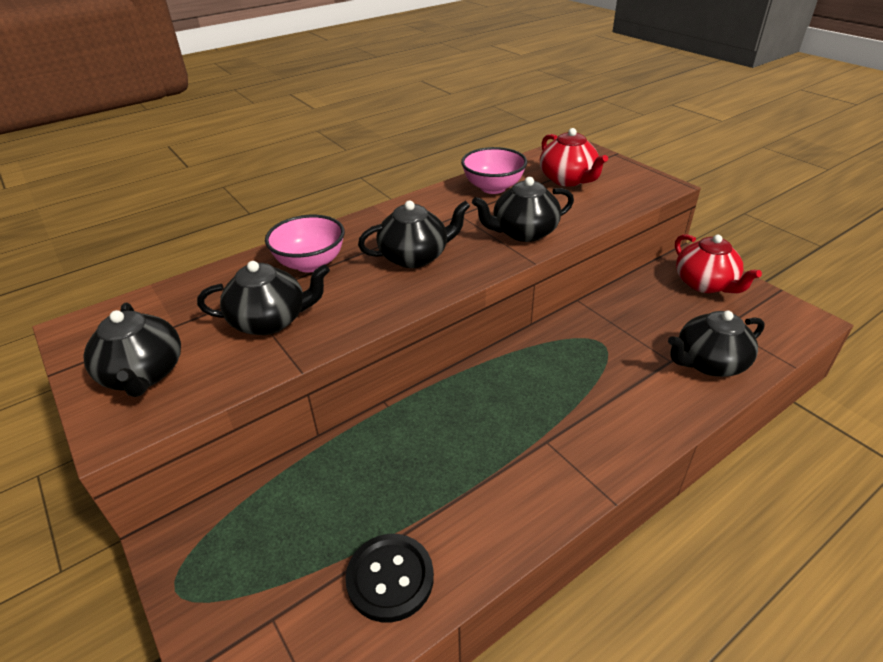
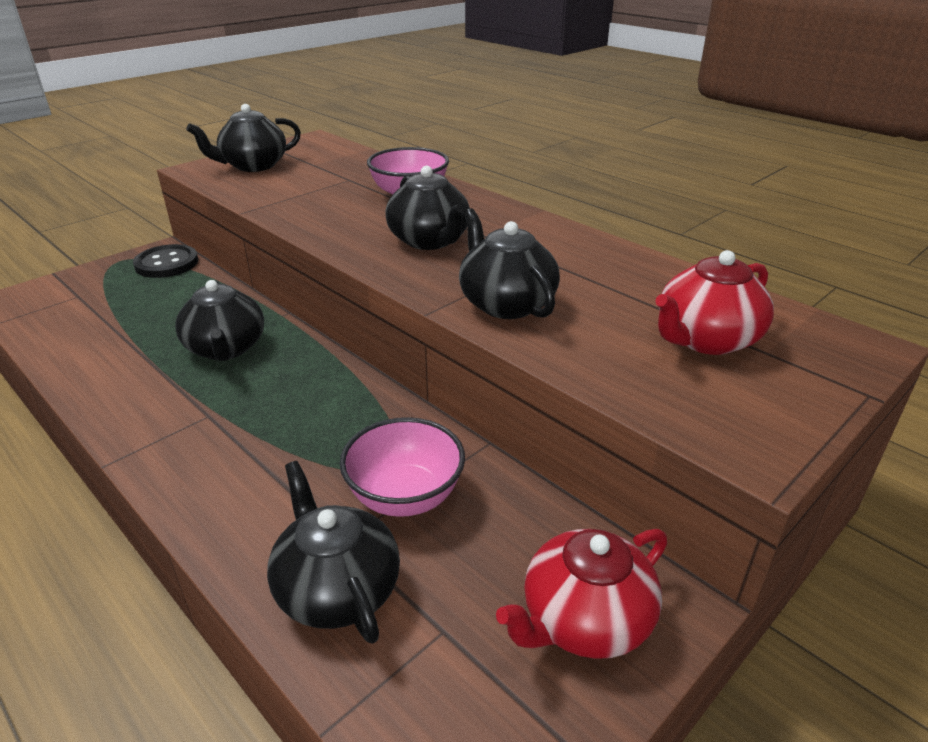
camera: 80 degrees right, 5 degrees down
black teapot [197,261,330,335] -> black teapot moved to [175,280,264,361]
black button [345,534,434,623] -> black button moved to [133,244,198,278]
pink bowl [461,147,527,194] -> pink bowl moved to [340,417,465,517]

